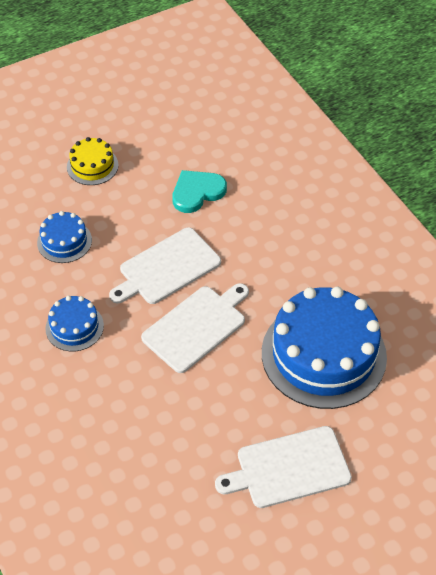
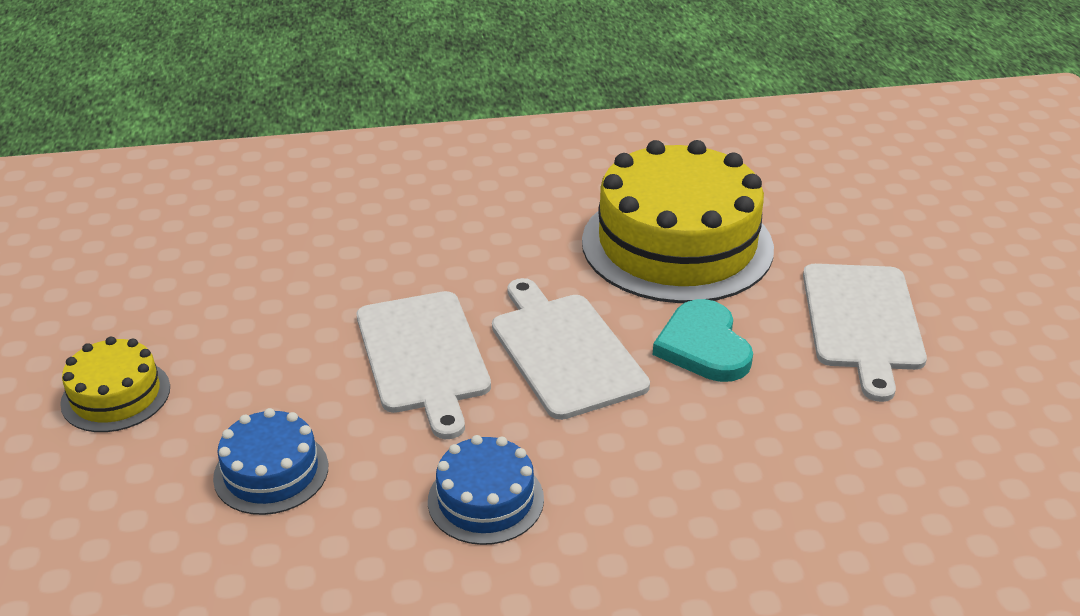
camera: 70 degrees left, 15 degrees down
turquoise heart [172,170,227,213] -> turquoise heart moved to [653,299,753,382]
blue cake [262,287,387,409] -> yellow cake [582,140,774,303]

